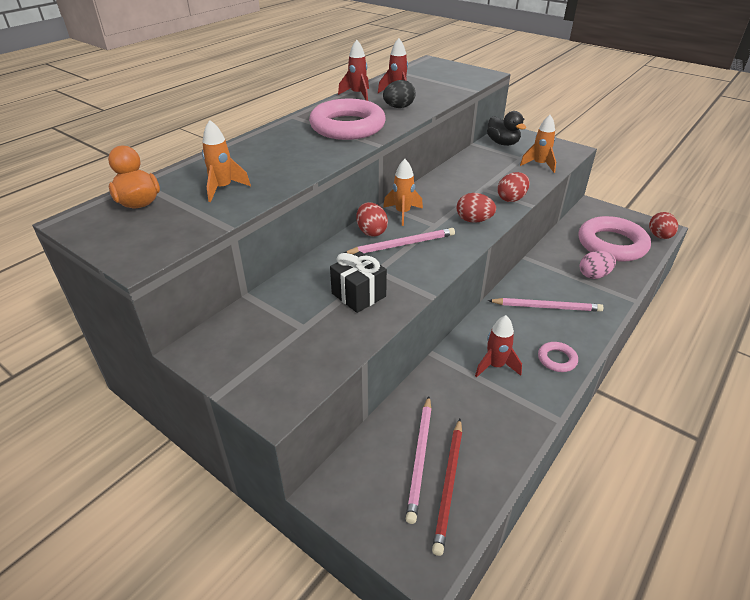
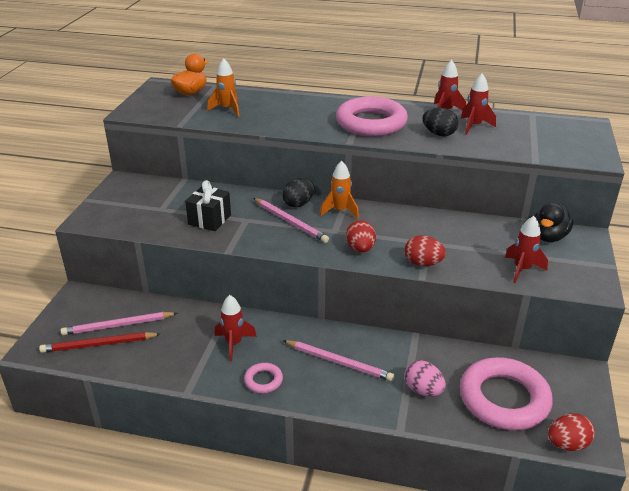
camera: 65 degrees right, 5 degrees down
red egg [356,202,388,237] -> black egg [282,178,314,207]
pink pencil [488,298,604,312] -> pink pencil turned 45 degrees counterclockwise [283,340,394,381]
orange rocket [520,115,556,173] -> red rocket [505,216,548,283]

